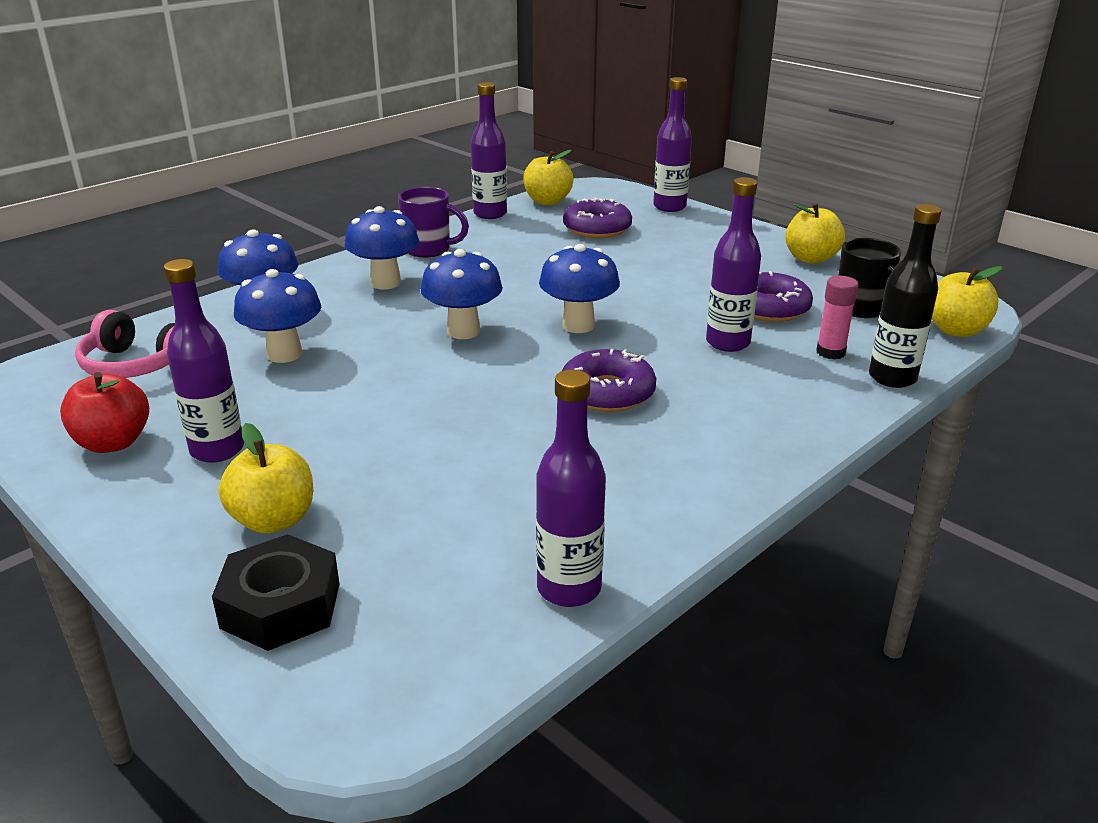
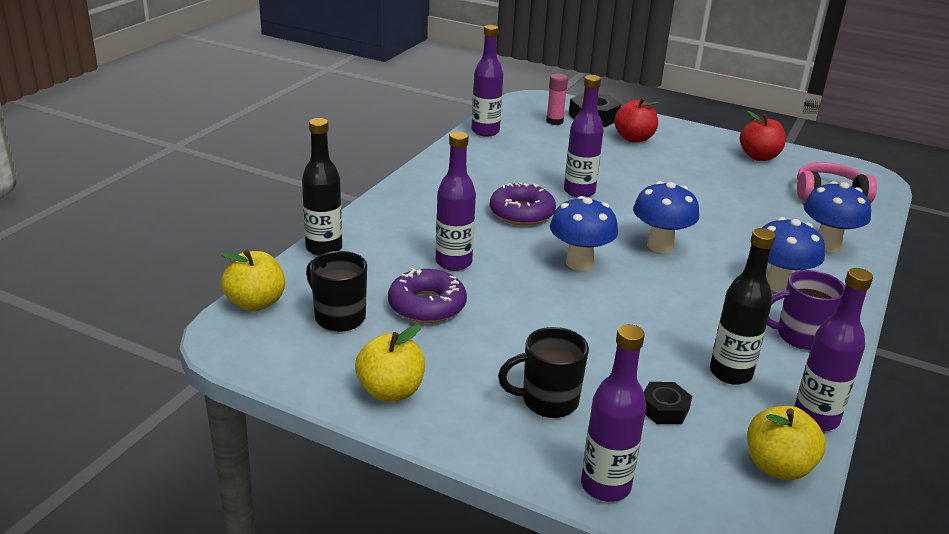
camera: 160 degrees right, 0 degrees up
purple bottle [164,259,244,463] -> purple bottle moved to [564,75,604,198]
yellow apple [219,423,313,534] -> red apple [614,97,659,142]
blue mushroom [234,269,321,363] -> none
purple donut [563,197,632,238] -> black nut [644,382,692,424]
pink glue stick [816,276,859,359] -> pink glue stick moved to [546,74,568,125]
none -> black mug [498,327,589,418]
none -> black bottle [710,228,776,385]

